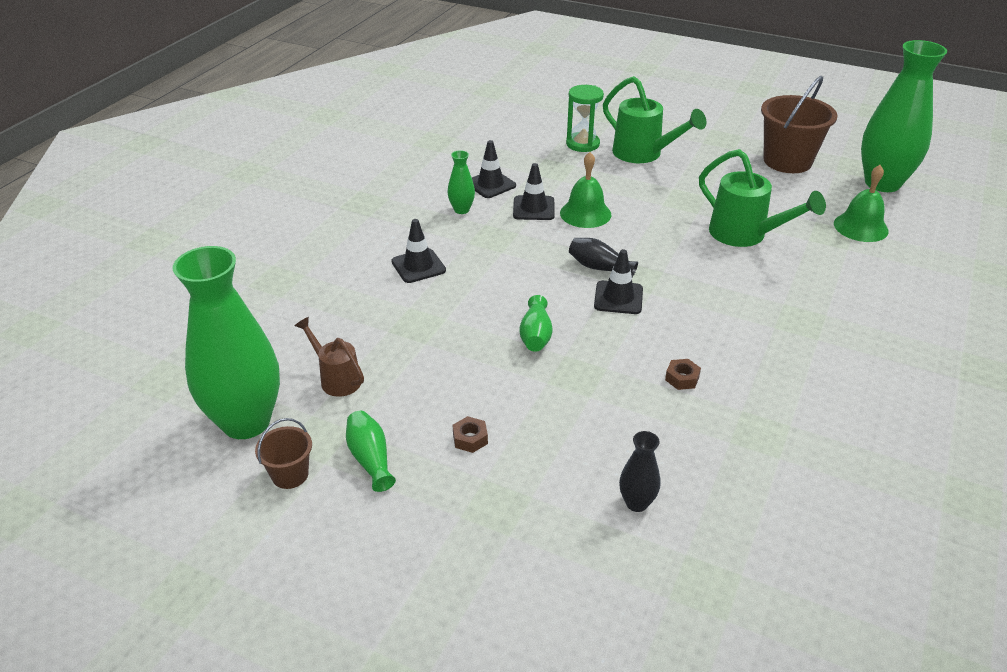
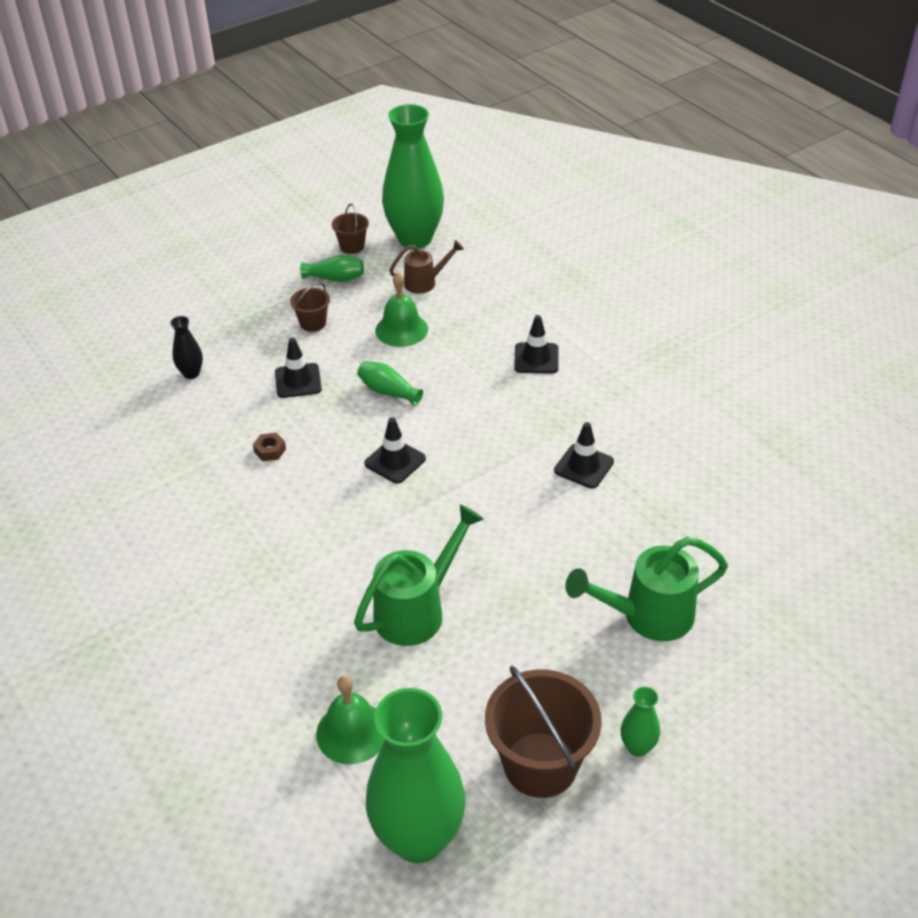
camera: 120 degrees right, 5 degrees up
green vase [447,150,475,214] -> green vase moved to [621,686,660,757]
brown nut [453,416,488,453] -> brown bucket [290,283,330,332]
black traffic cone [472,140,516,198] -> black traffic cone moved to [275,338,322,398]
green bell [560,152,612,228] -> green bell moved to [375,272,428,347]
green hourglass [566,85,604,152] -> none
black vase [569,238,638,277] -> none
green watering can [699,149,826,247] -> green watering can turned 150 degrees clockwise [354,504,484,646]

